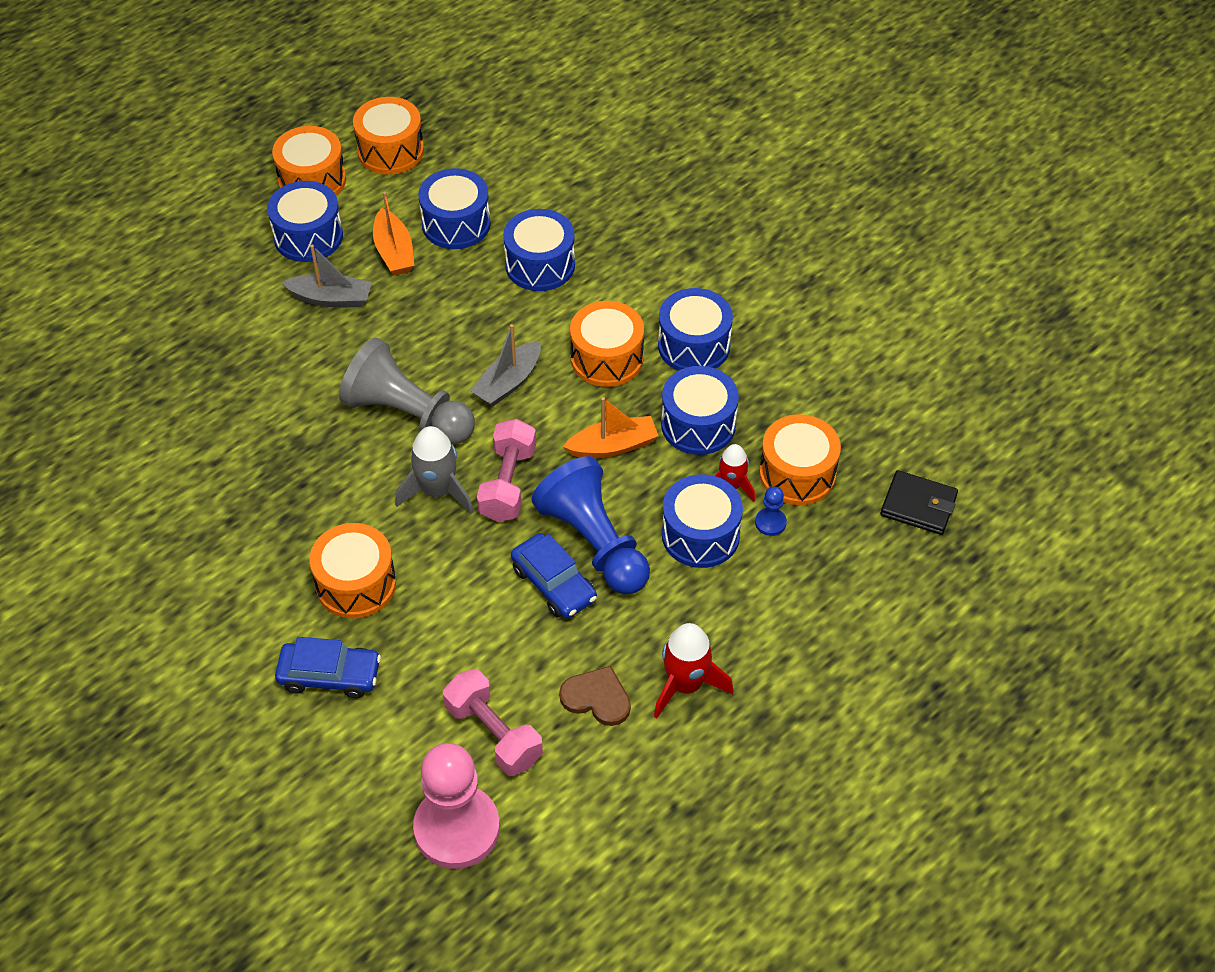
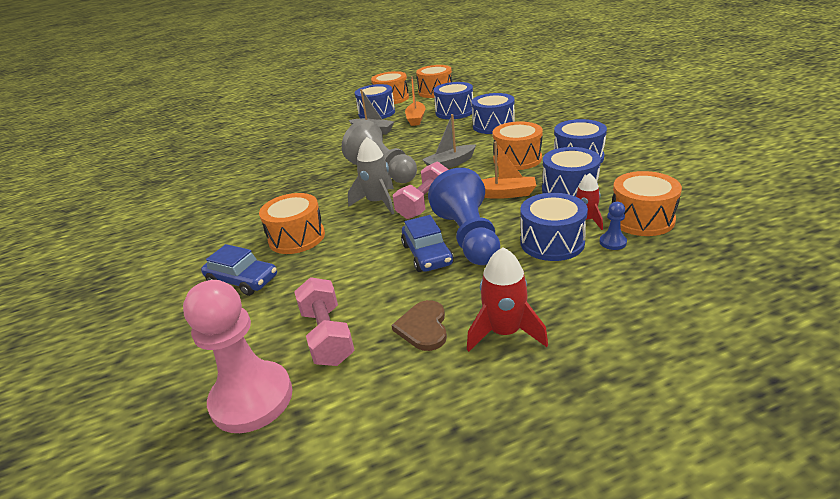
camera: 25 degrees right, 20 degrees down
brown heart [559,666,631,726] -> brown heart turned 135 degrees counterclockwise [392,300,447,351]
black wallet [880,470,958,535] -> none

